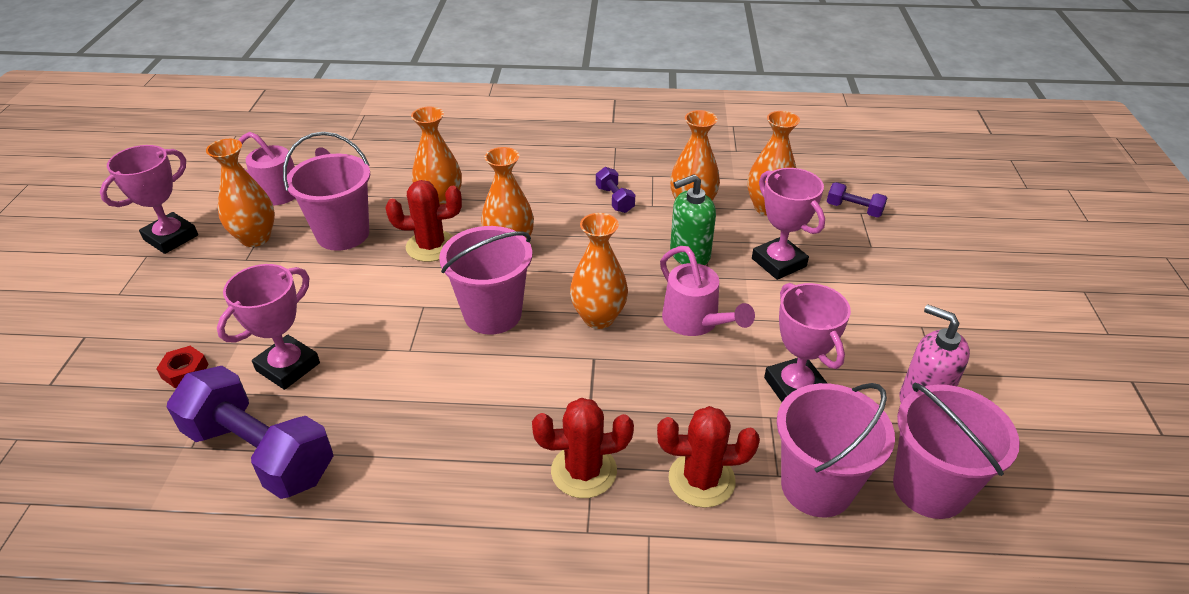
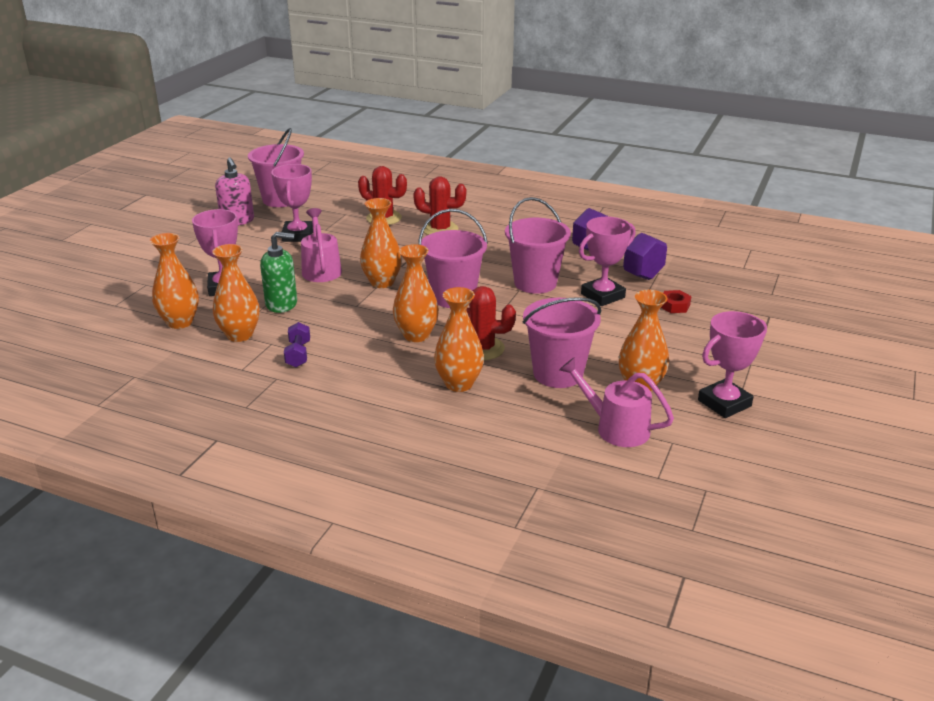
camera: 160 degrees left, 10 degrees down
pink bucket [777,383,895,517] -> pink bucket moved to [505,197,571,294]
purple dumbbell [827,182,887,217] -> none

